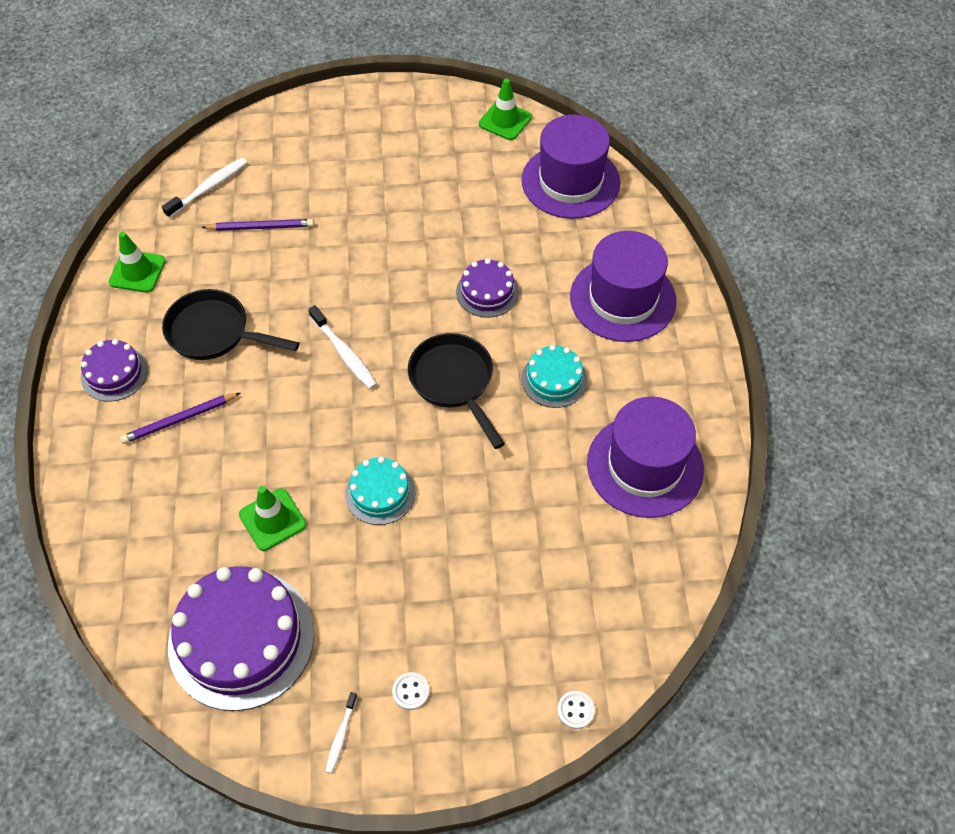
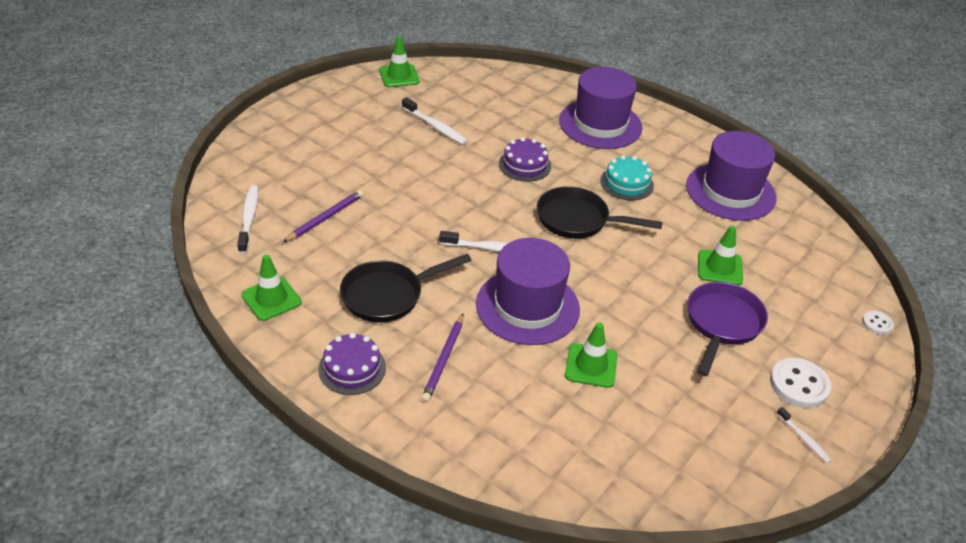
camera: 50 degrees left, 15 degrees down
purple cake [168,566,314,711] -> none
turquoise cake [345,457,415,525] -> none
white button [392,672,429,710] -> white button [770,358,831,408], size x1.86
purple hat [522,115,620,219] -> purple hat moved to [476,238,580,345]
none -> white toothbrush [402,97,468,145]
none -> purple pan [687,282,768,376]
none -> green traffic cone [698,226,743,285]

